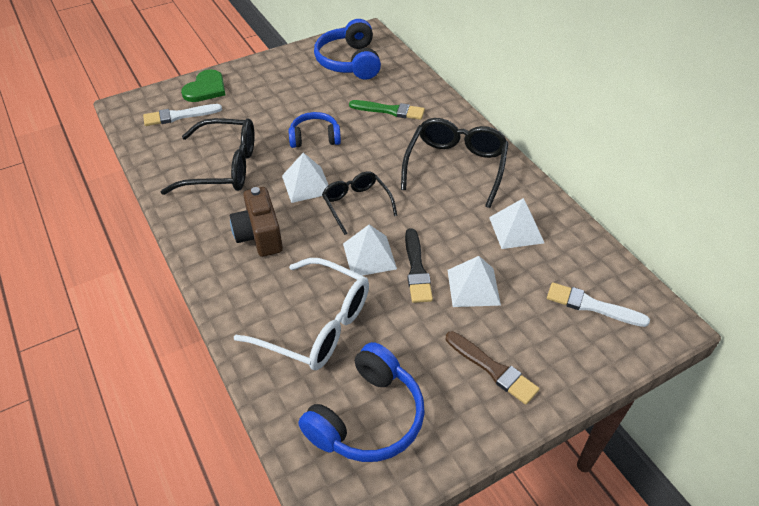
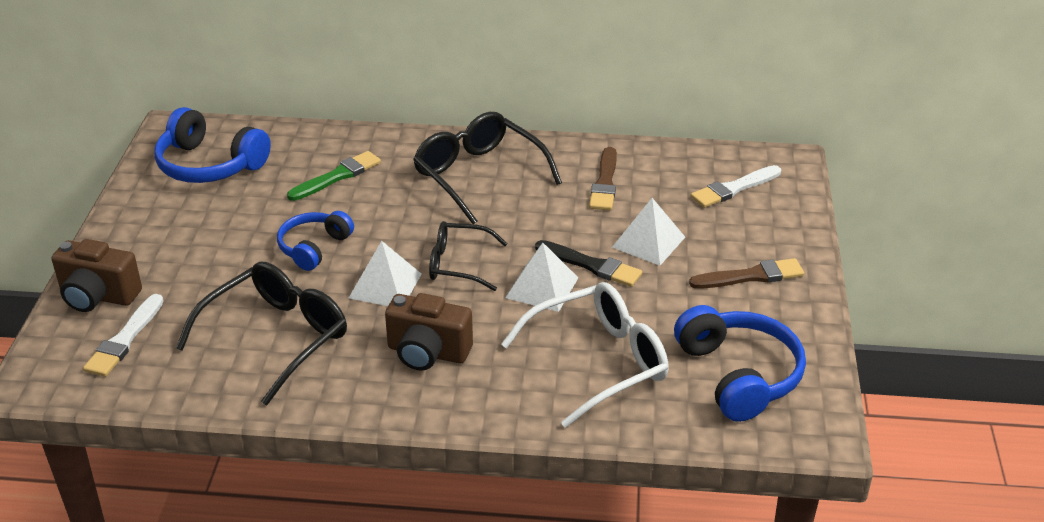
camera: 55 degrees left, 10 degrees down
green heart [181,69,226,102] -> brown camera [52,239,142,312]
white pyramid [489,198,544,249] -> brown brush [589,147,617,210]

